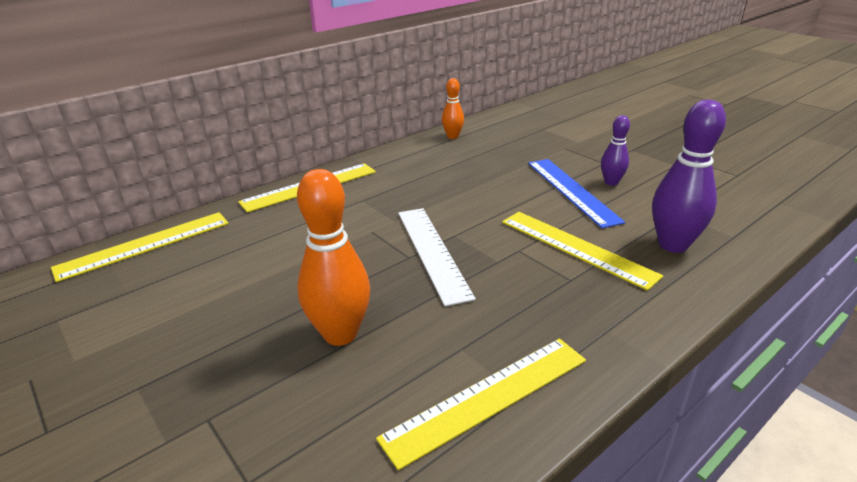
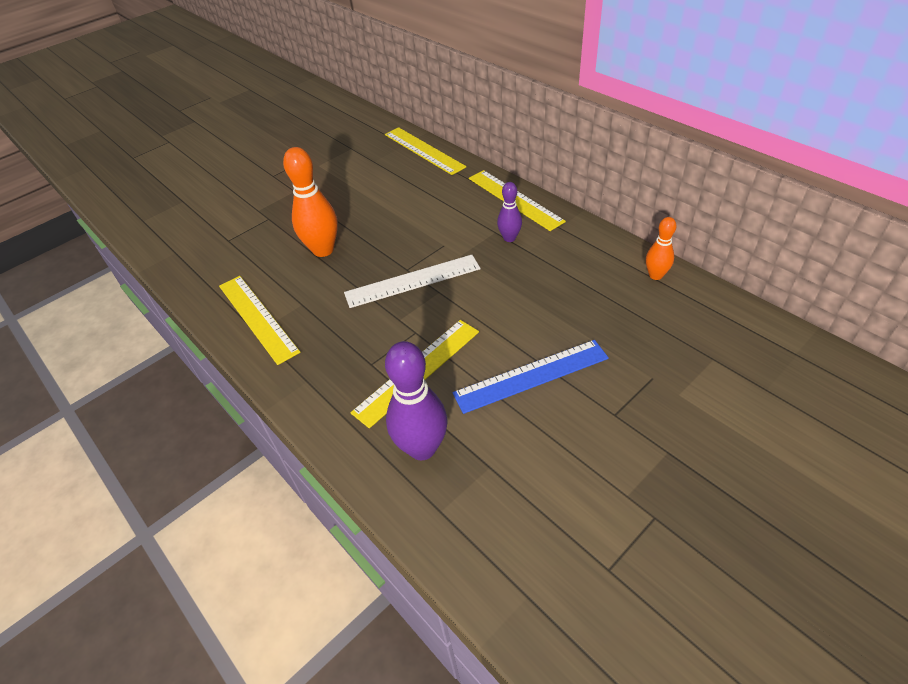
camera: 90 degrees right, 15 degrees up
purple bowling pin [601,115,630,186] -> purple bowling pin moved to [497,182,522,242]

